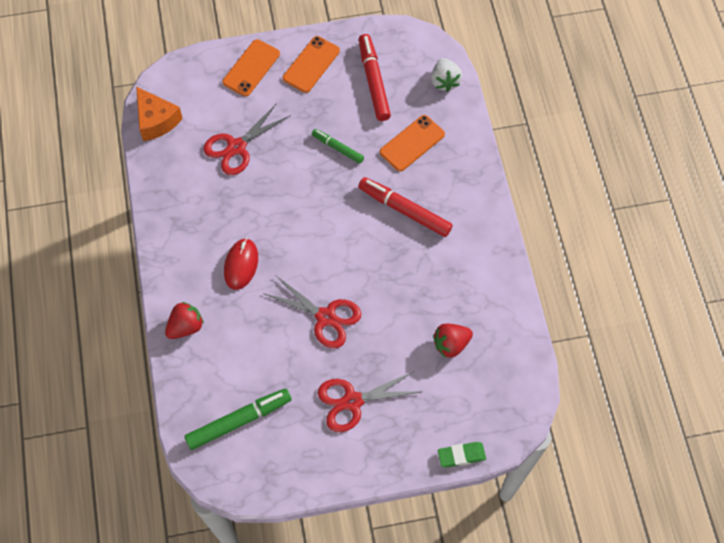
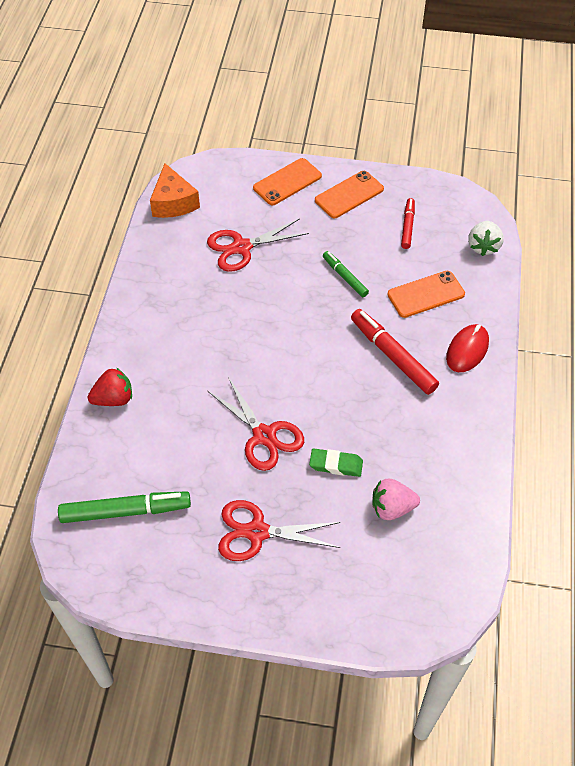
camera: 20 degrees right, 10 degrees down
red mouse [224,238,258,290] -> red mouse moved to [446,324,489,372]
red marker [359,34,391,121] -> red marker [401,198,415,249], size x0.59
red strawberry [433,324,473,358] -> pink strawberry [372,479,420,520]
green eraser [438,442,486,468] -> green eraser moved to [309,448,363,477]

